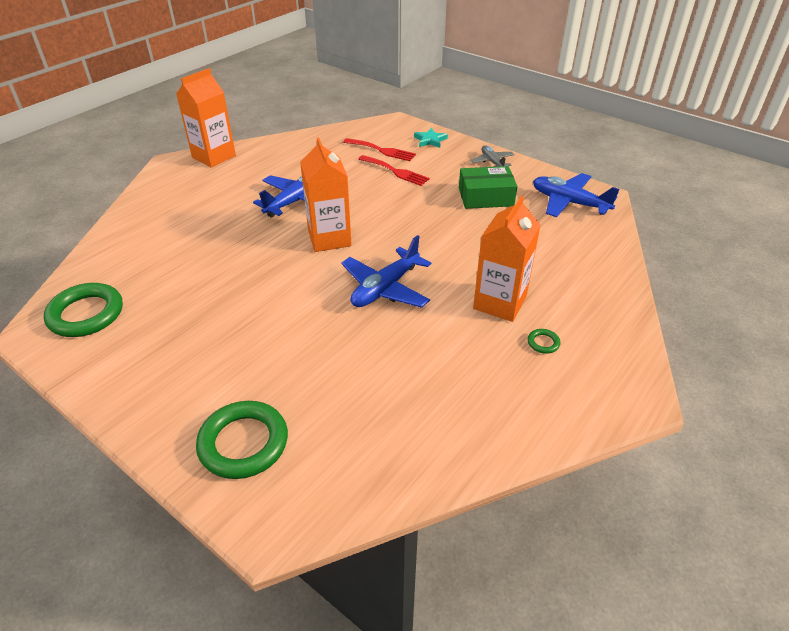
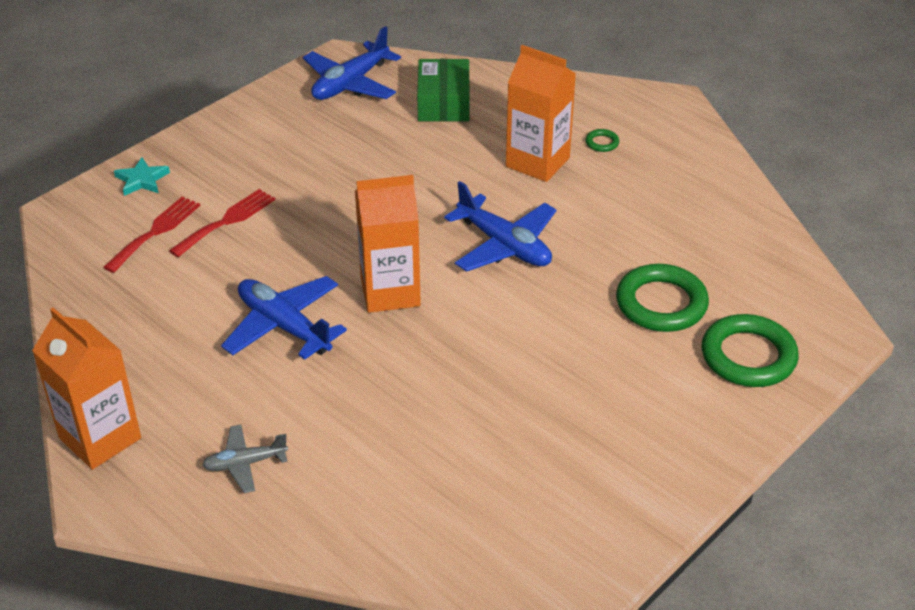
camera: 85 degrees left, 0 degrees up
green ring [44,283,123,337] -> green ring moved to [616,264,709,332]
green box [459,166,517,209] -> green box moved to [417,59,470,122]
grey plane [470,145,515,167] -> grey plane moved to [202,424,288,493]

